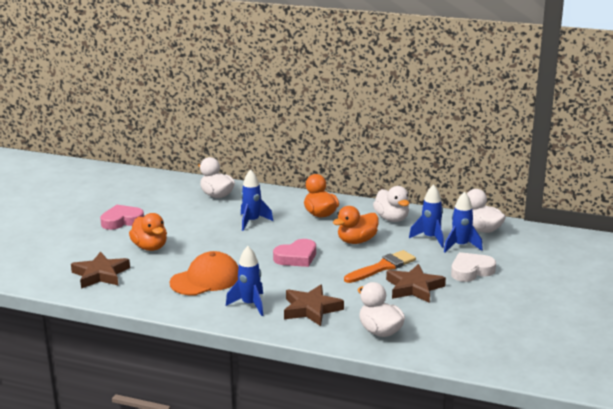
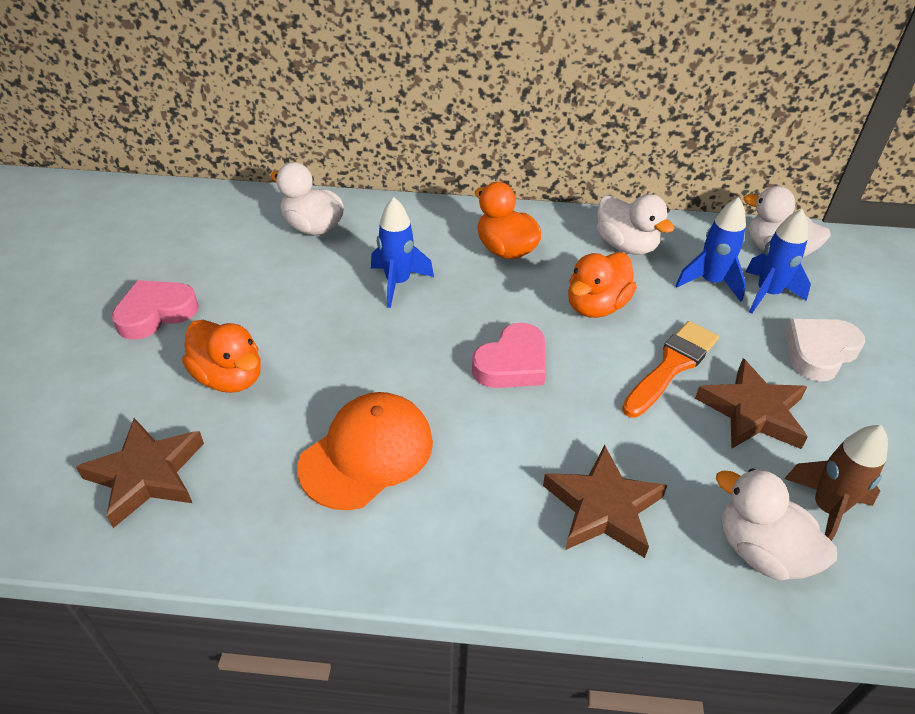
camera: 15 degrees left, 20 degrees up
blue rocket [226,246,263,316] -> none
none -> brown rocket [784,425,888,541]

